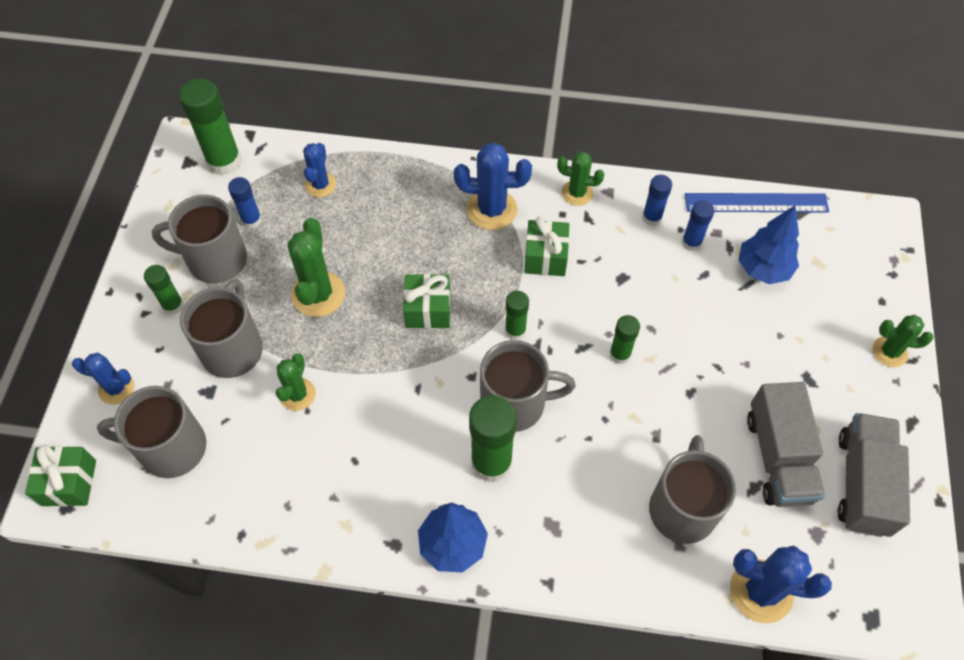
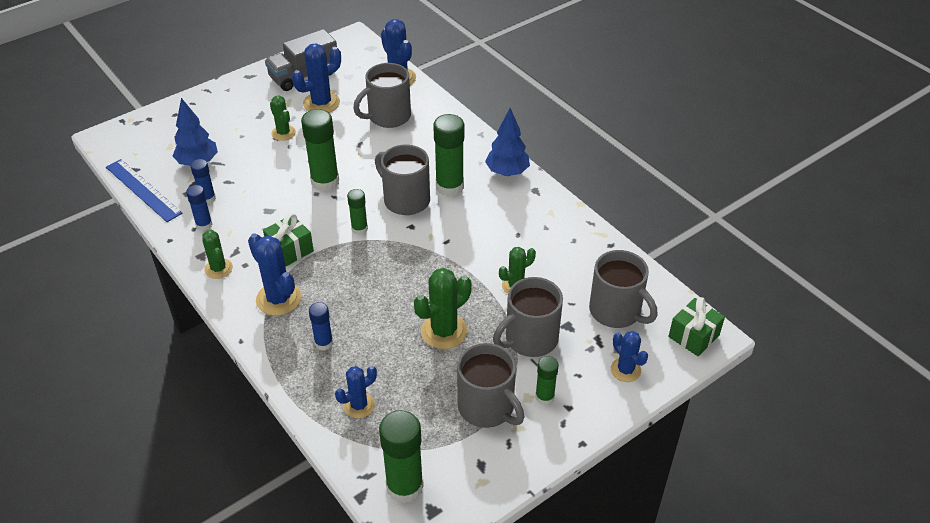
camera: 135 degrees left, 15 degrees down
blue glue stick [228,177,262,228] -> blue glue stick moved to [309,302,333,351]
green gift [403,274,451,329] -> none
green glue stick [609,315,640,364] -> green glue stick [301,109,339,191], size x1.80
grey truck [747,382,825,507] -> blue cactus [292,43,341,113]
green cactus [872,315,933,367] -> green cactus moved to [270,95,296,141]

